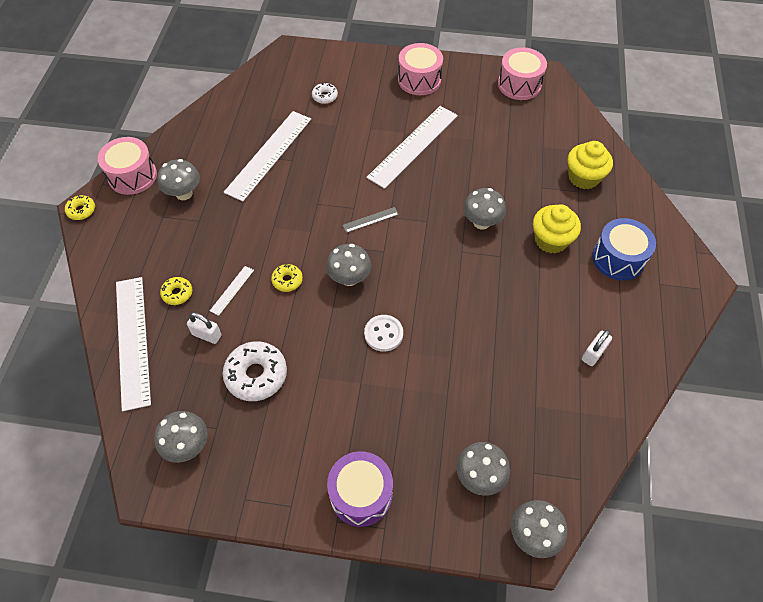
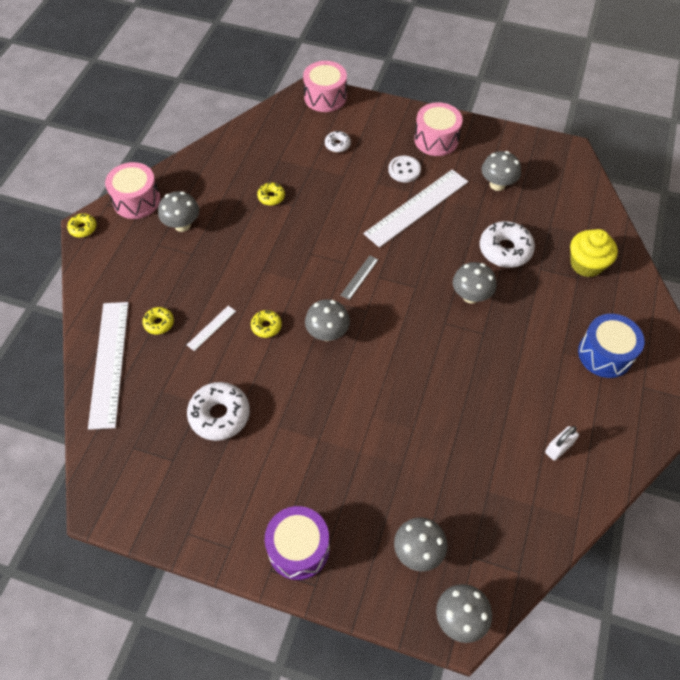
camera: 10 degrees right, 0 degrees up
grey mushroom [154,411,208,463] -> grey mushroom moved to [481,151,521,191]
white padlock [187,312,221,344] -> none
white ruler [224,111,311,202] -> yellow donut [257,182,285,206]
grey ruler [342,207,399,233] -> grey ruler turned 45 degrees counterclockwise [340,256,378,300]
white button [364,315,403,352] -> white button moved to [388,156,421,182]
pink drum [498,47,547,100] -> pink drum moved to [303,61,347,112]
yellow cupcake [533,204,581,253] -> none
none -> white donut [480,221,535,268]

